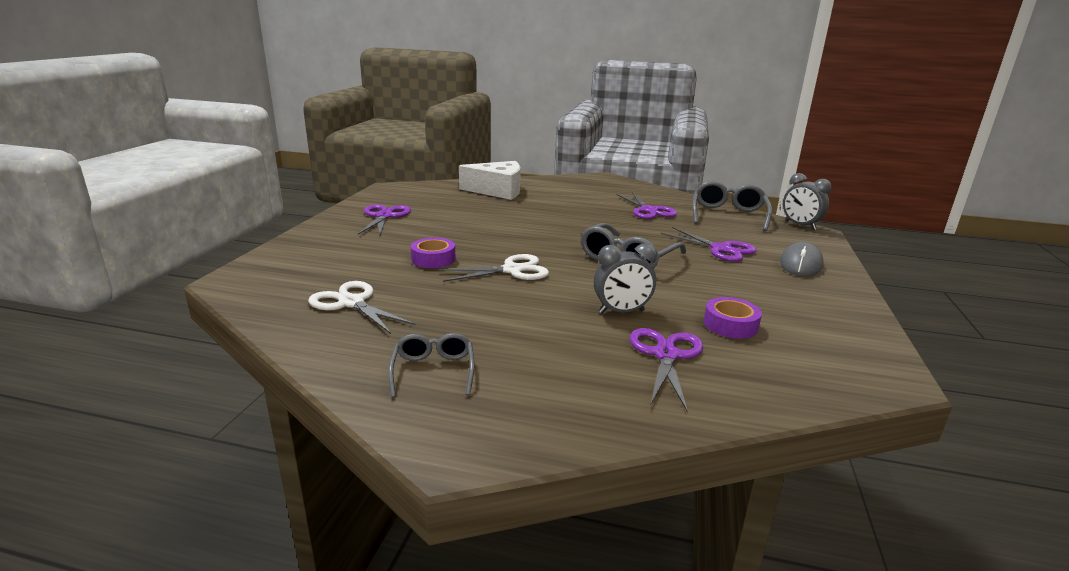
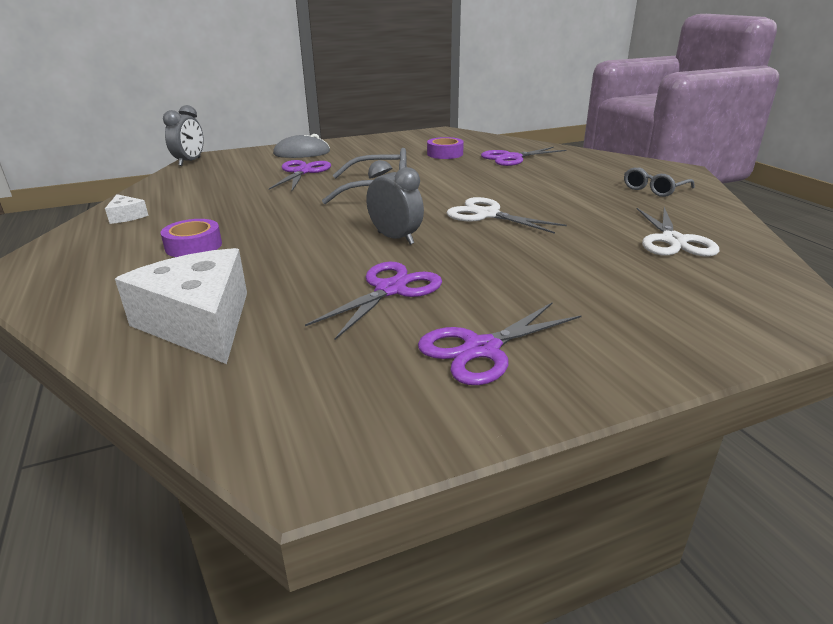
camera: 125 degrees left, 5 degrees up
purple tape [411,238,456,268] -> purple tape moved to [161,219,222,257]
grey clock [594,243,657,313] -> grey clock moved to [366,160,424,245]
purple scissors [616,192,677,219] -> purple scissors moved to [305,262,442,340]
grey glasses [692,181,772,232] -> none
none -> white cheese [105,194,149,224]

